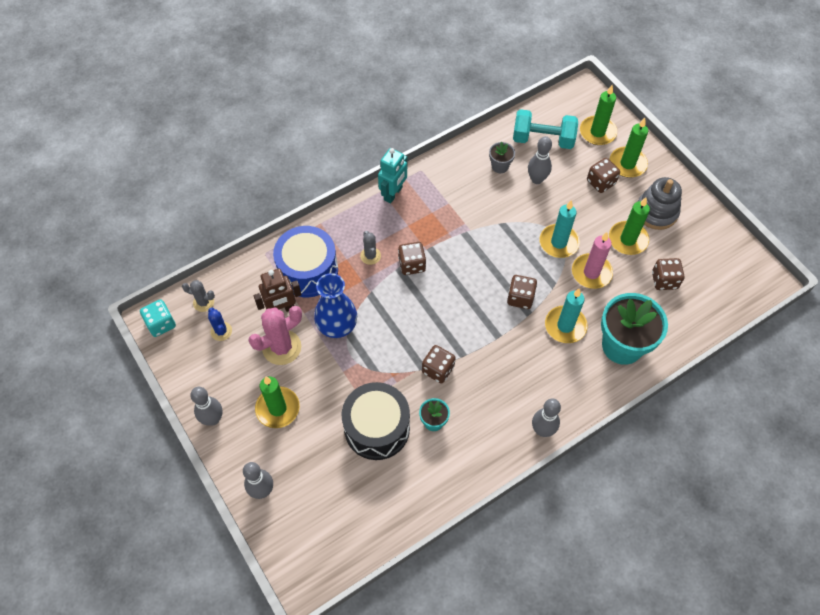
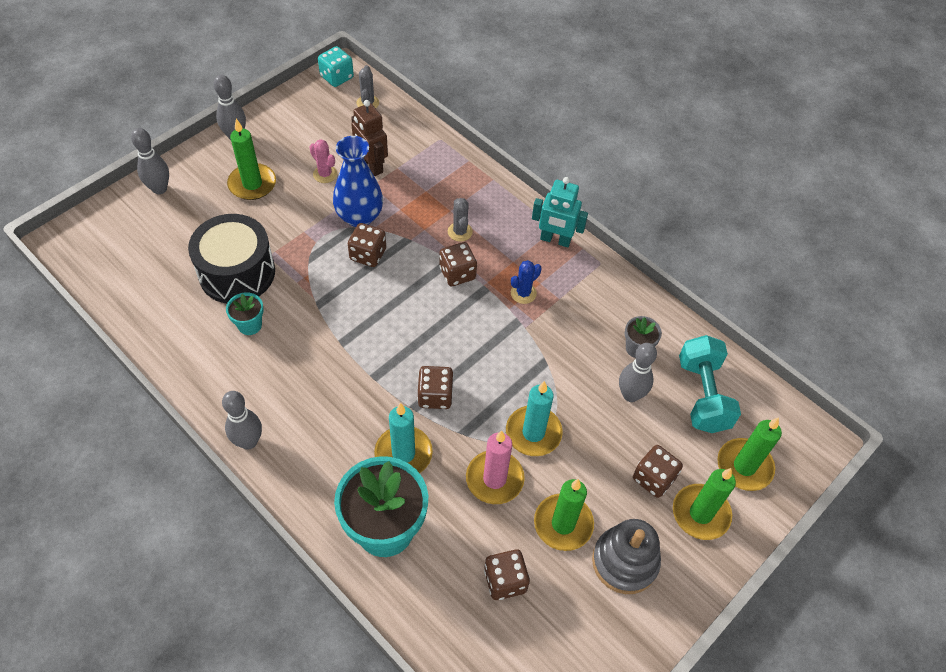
camera: 75 degrees right, 5 degrees down
blue cactus [208,307,232,341] -> blue cactus moved to [511,260,542,304]
pink cactus [249,306,302,365] -> pink cactus [309,139,337,183], size x0.56
blue drum [273,226,338,297] -> none
grey cactus [360,231,381,265] -> grey cactus turned 75 degrees counterclockwise [448,198,473,242]
brown dice [422,345,455,383] -> brown dice moved to [348,223,386,267]

